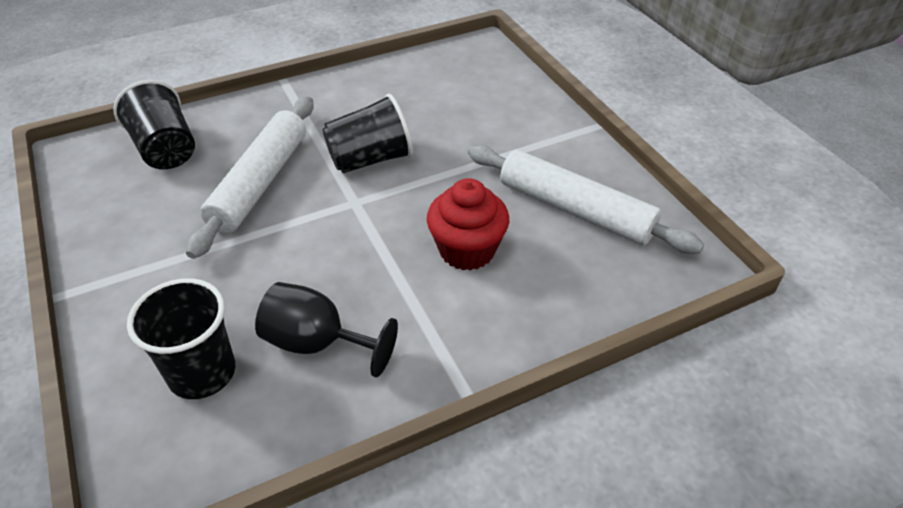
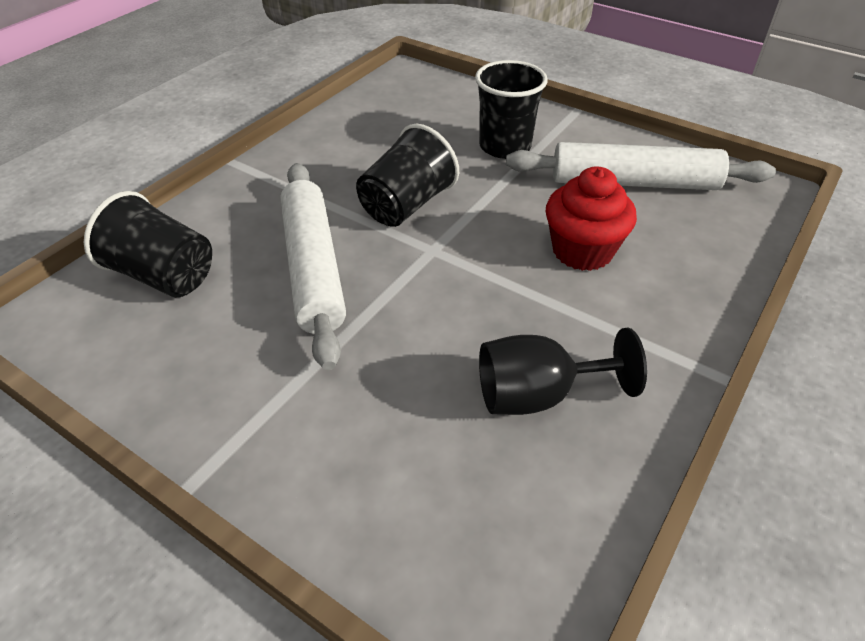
camera: 30 degrees left, 0 degrees up
black cup [127,278,235,399] -> black cup moved to [475,60,548,159]

